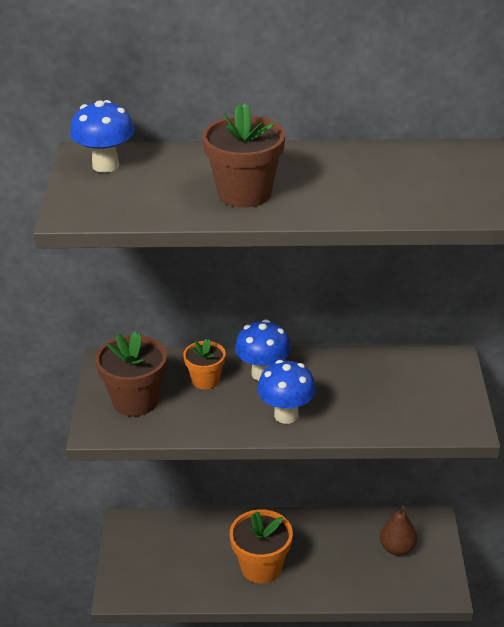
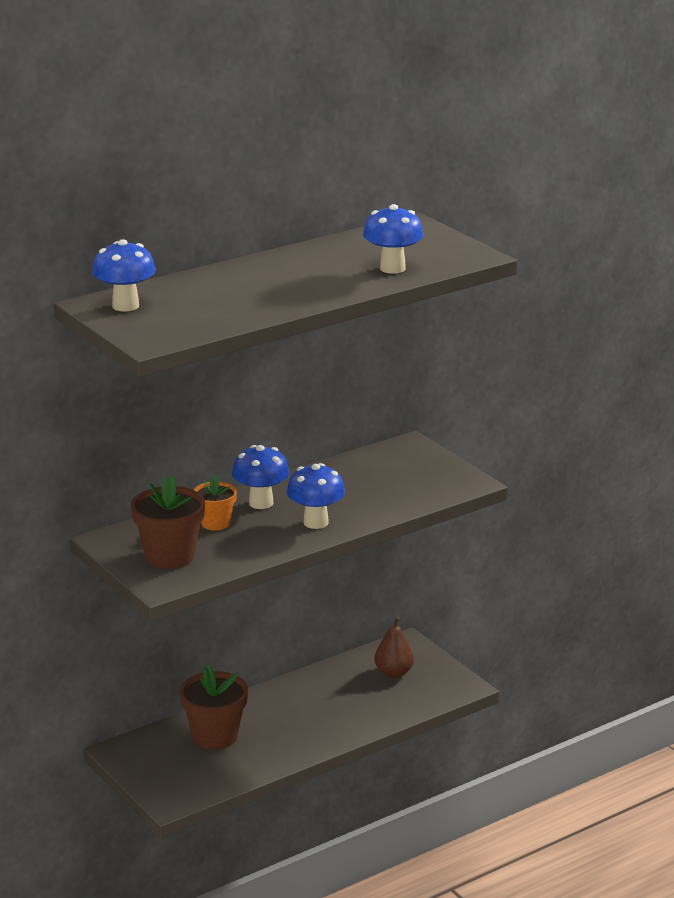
camera: 35 degrees left, 10 degrees down
brown flower pot [202,103,285,208] -> brown flower pot moved to [179,665,248,750]
orange flower pot [230,509,293,584] -> none
none -> blue mushroom [363,204,424,274]

